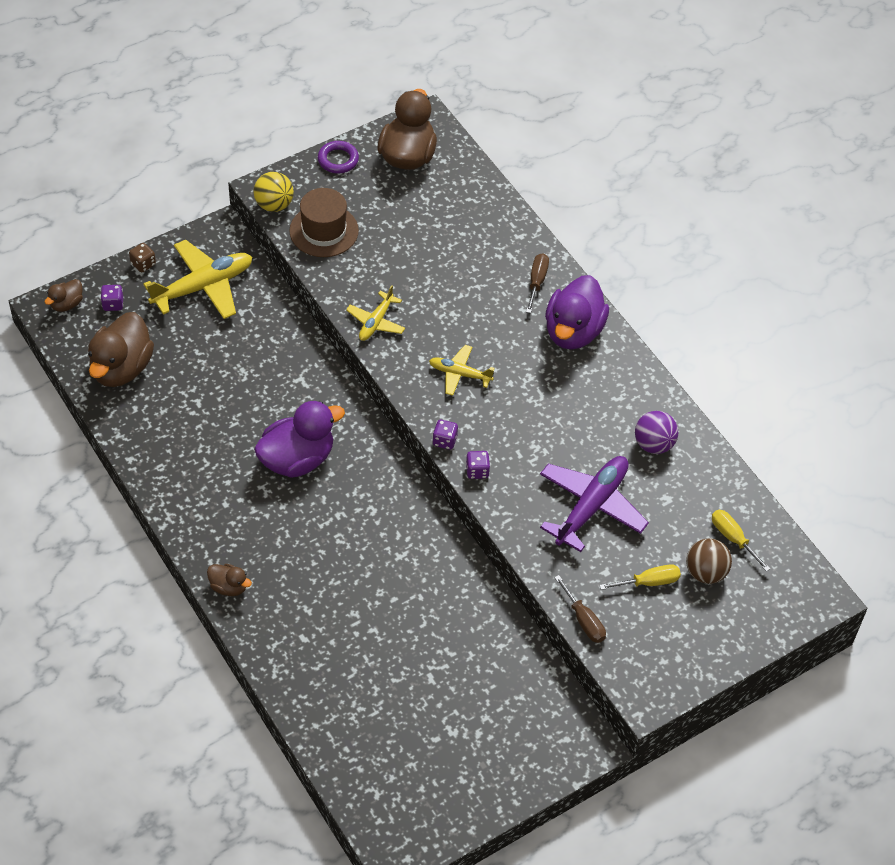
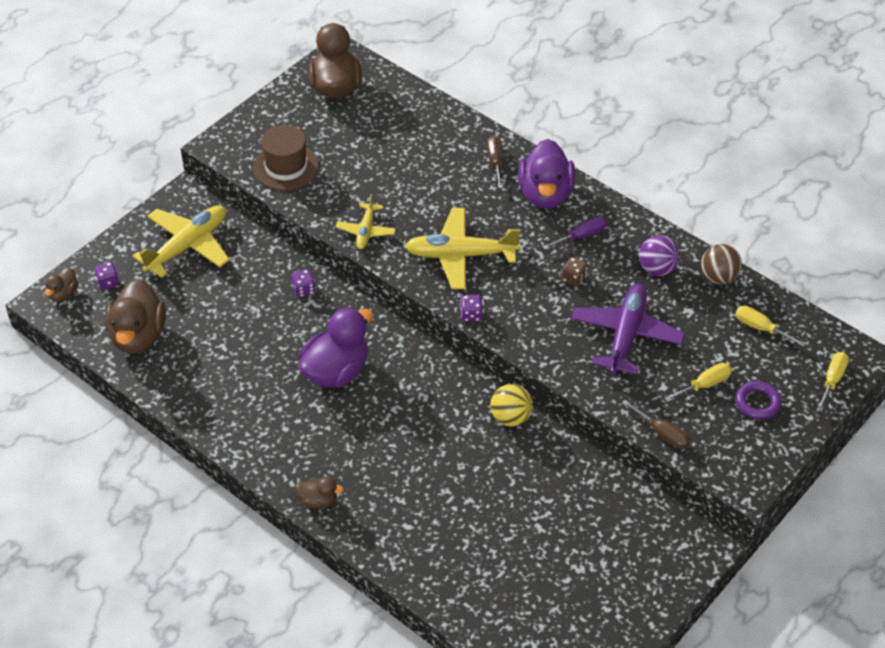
camera: 15 degrees left, 5 degrees down
brown dice [129,243,156,273] -> brown dice moved to [562,257,588,287]
yellow ball [254,172,294,212] -> yellow ball moved to [490,384,533,426]
purple ring [318,141,359,173] -> purple ring moved to [736,381,782,420]
yellow plane [429,345,495,396] -> yellow plane [405,208,521,289], size x1.79
purple dice [466,451,490,479] -> purple dice moved to [291,269,316,298]
brown ball [686,538,732,584] -> brown ball moved to [701,244,742,285]
none -> purple screwdriver [542,216,607,250]
none -> yellow screwdriver [817,352,849,412]

